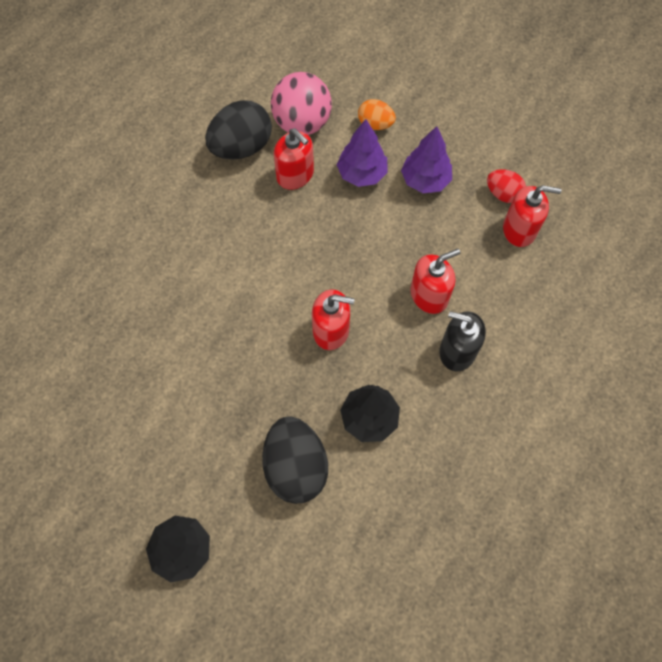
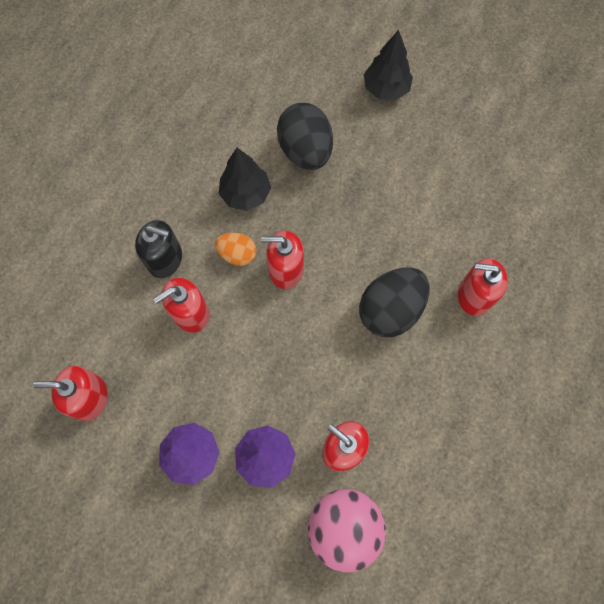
camera: 175 degrees right, 5 degrees up
black egg [205,100,272,159] -> black egg moved to [359,267,429,337]
orange egg [358,99,396,130] -> orange egg moved to [215,233,257,266]
red egg [487,169,526,203] -> none
none -> red soap dispenser [458,258,508,316]

